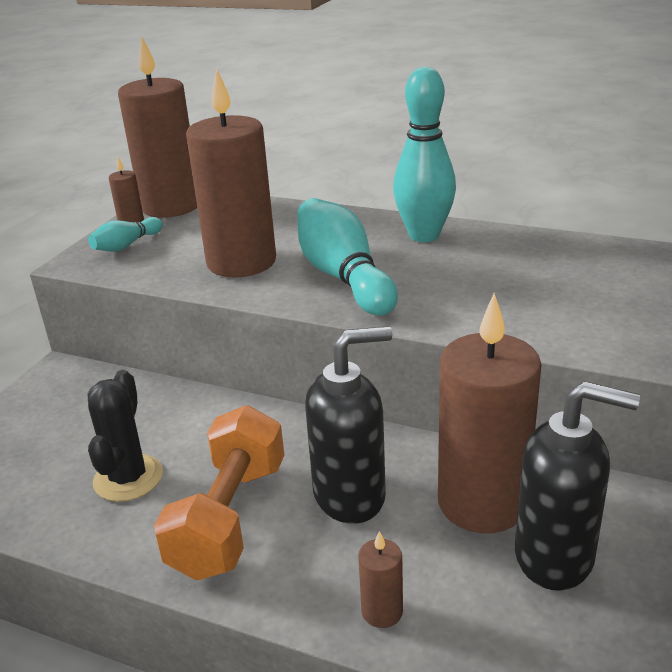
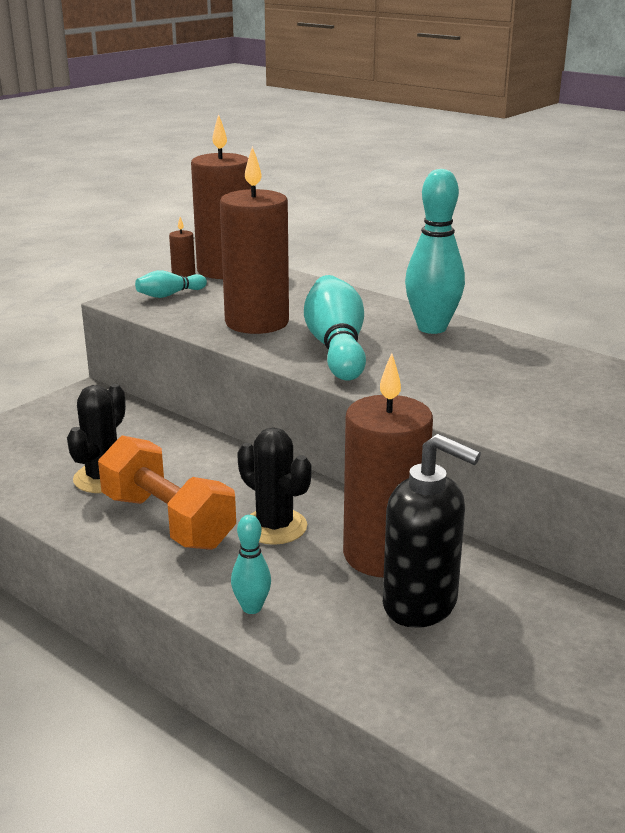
camera: 15 degrees right, 5 degrees down
orange dumbbell [153,405,284,581] -> orange dumbbell turned 75 degrees counterclockwise [98,435,236,550]
black soap dispenser [305,326,392,524] -> black cactus [237,427,312,545]
brown candle [358,531,403,628] -> turquoise bowling pin [231,515,271,614]

